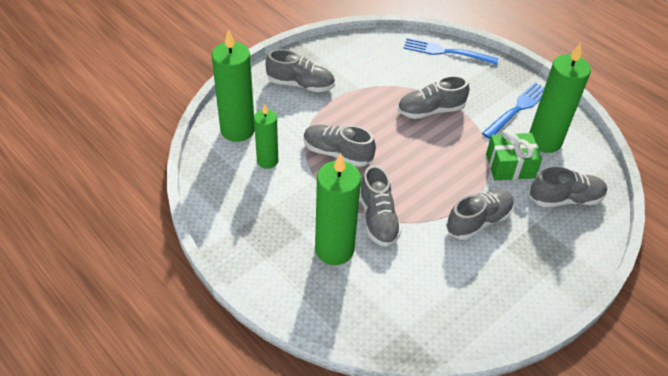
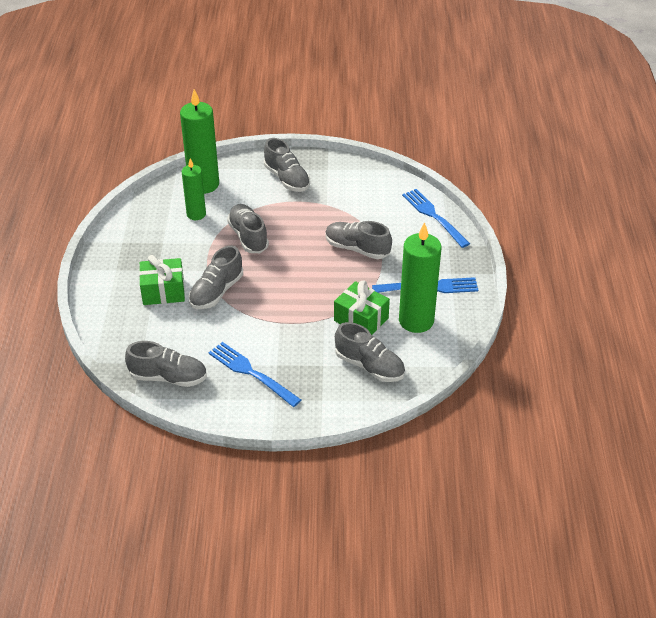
camera: 45 degrees right, 5 degrees down
green candle [315,153,361,265] -> green gift [139,255,185,305]
grey shoe [446,190,514,240] -> grey shoe moved to [125,341,207,387]
none -> blue fork [208,342,301,407]

